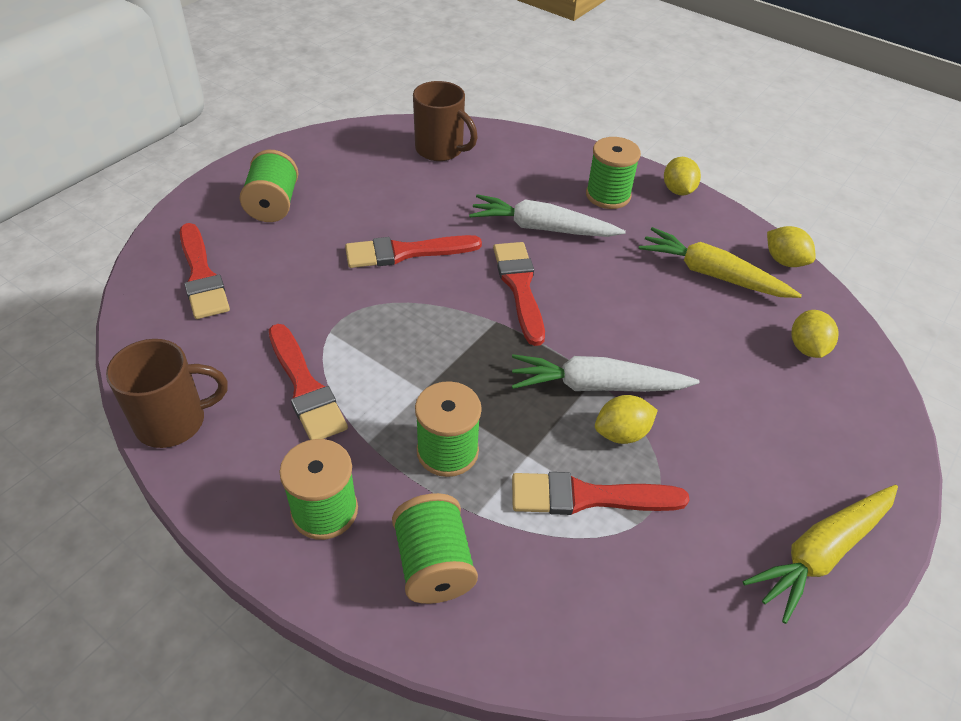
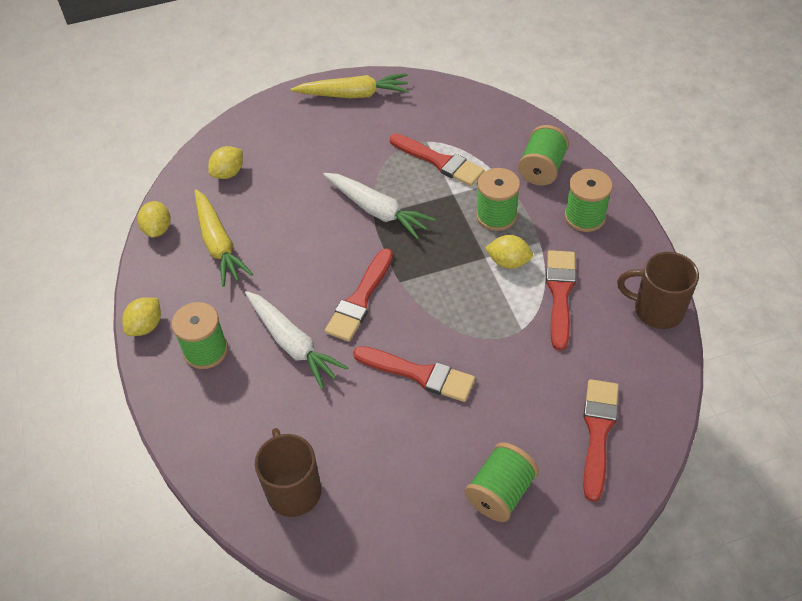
camera: 140 degrees left, 5 degrees up
yellow lemon [595,395,658,444] -> yellow lemon moved to [485,235,533,269]

